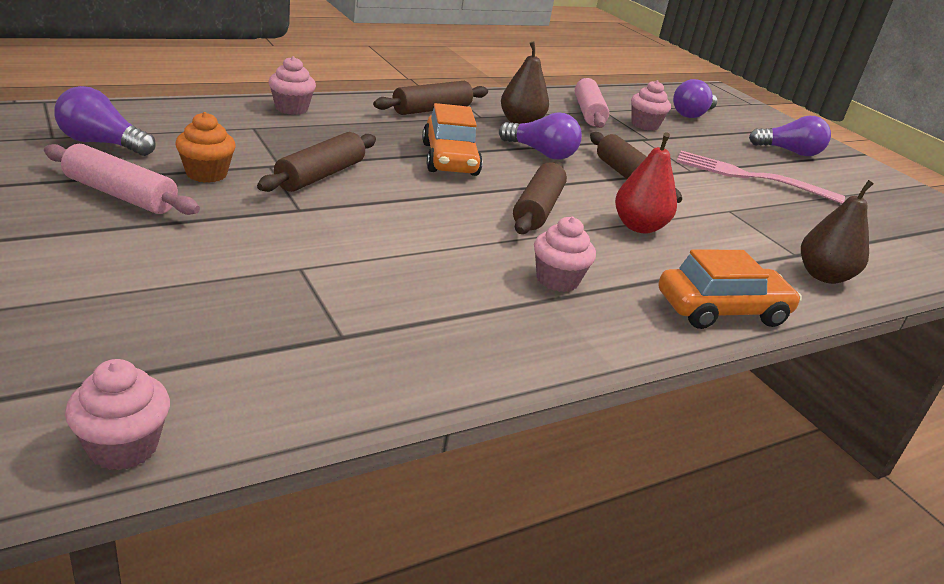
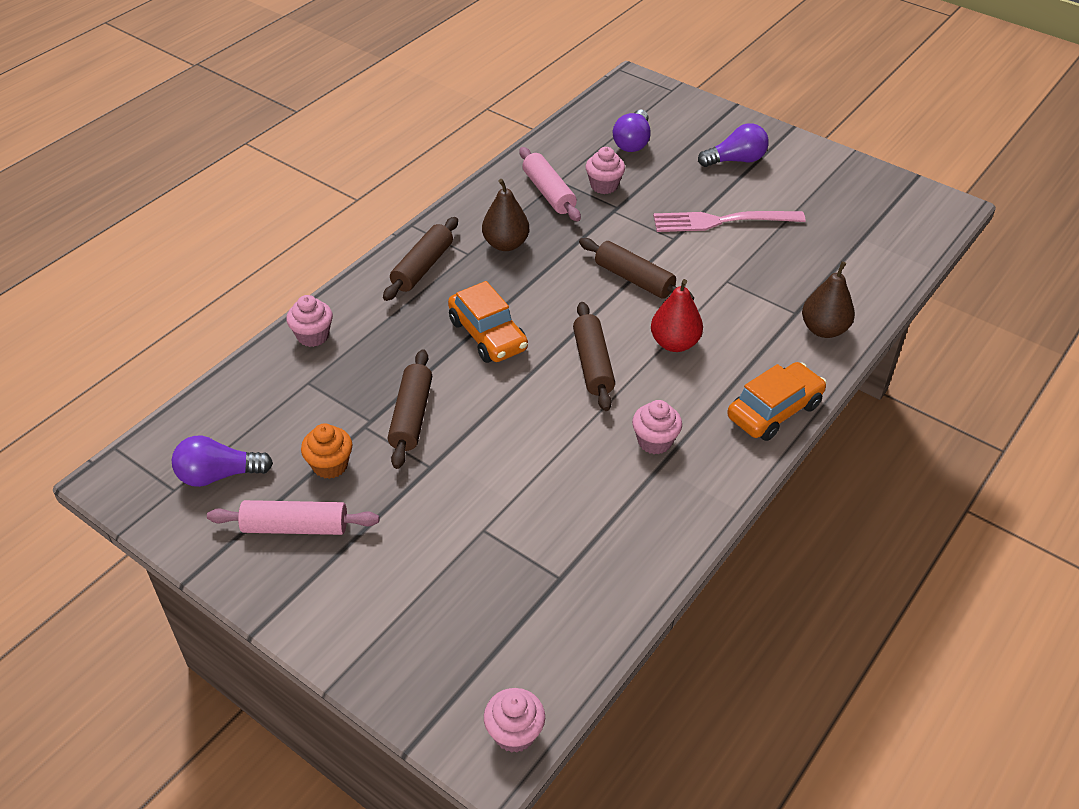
camera: 20 degrees left, 15 degrees up
purple light bulb [499,112,582,160] -> none

